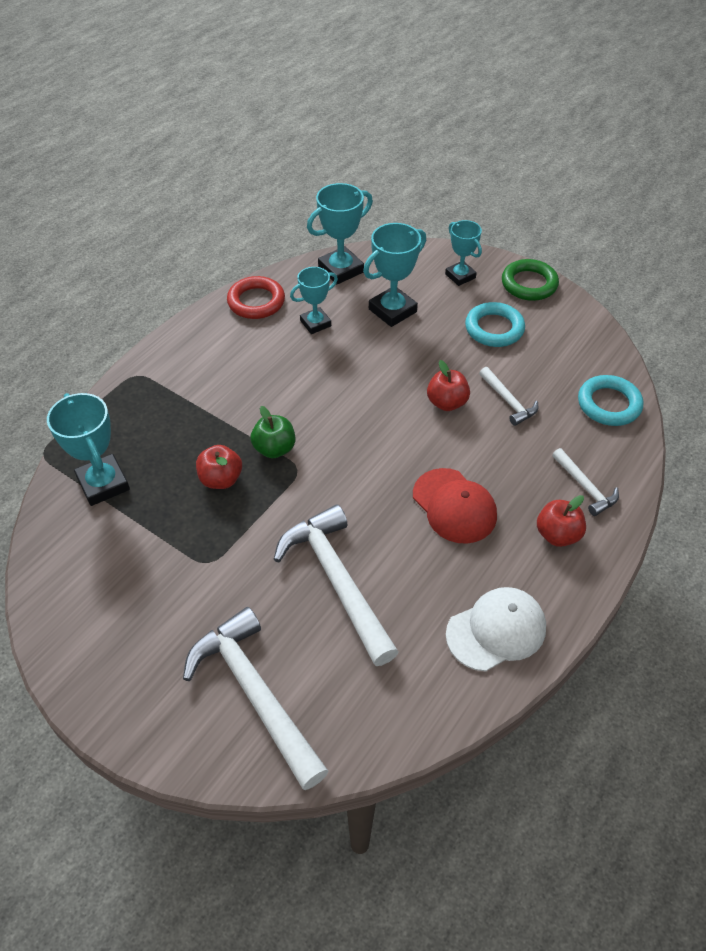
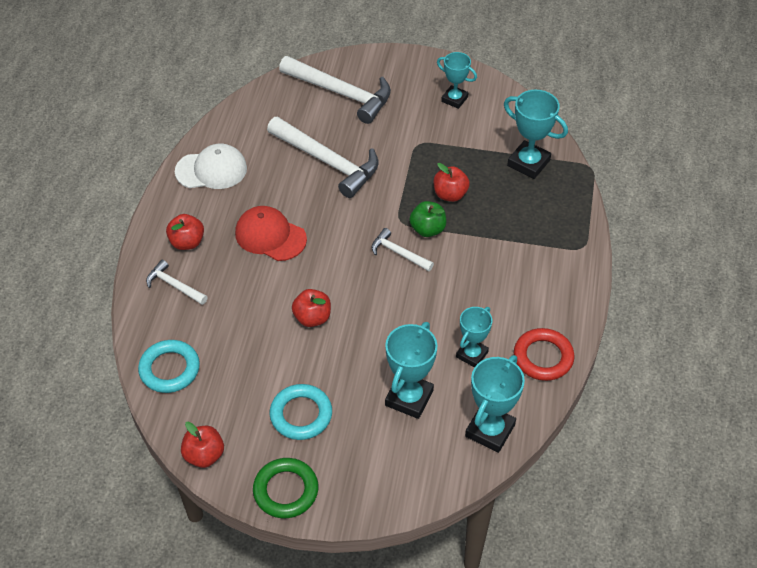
camera: 155 degrees right, 0 degrees up
turquoise trophy [445,220,482,286] -> turquoise trophy moved to [437,52,477,109]
white cap [446,587,546,672] -> white cap turned 135 degrees counterclockwise [175,144,247,189]
white hammer [479,367,538,426] -> white hammer moved to [372,228,434,271]
none -> red apple [181,422,224,468]

